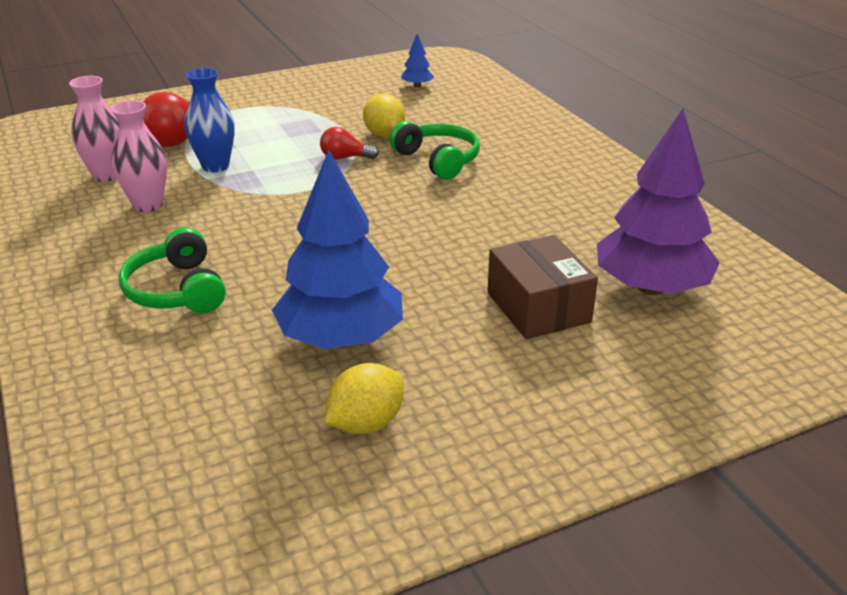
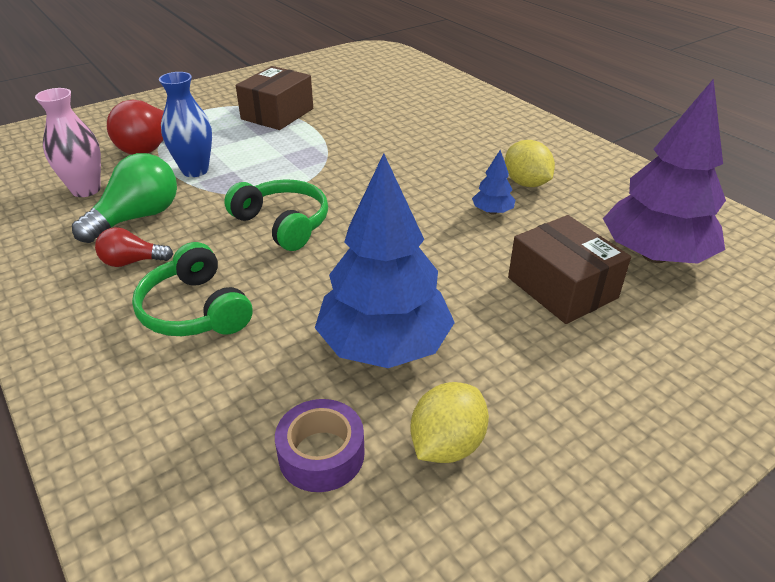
camera: 10 degrees left, 5 degrees up
pink vase [111,100,167,212] -> green light bulb [72,153,177,243]
red light bulb [320,127,379,159] -> red light bulb moved to [95,227,173,267]
yellow lemon [363,94,405,137] -> yellow lemon moved to [505,140,555,187]
green headphones [389,121,480,180] -> green headphones moved to [224,179,328,251]
blue tree [401,34,434,87] -> blue tree moved to [472,150,515,215]
none -> brown box [236,66,313,130]
none -> purple tape [275,399,365,492]

